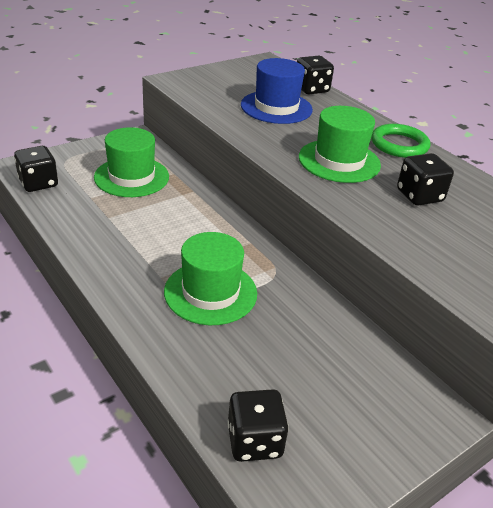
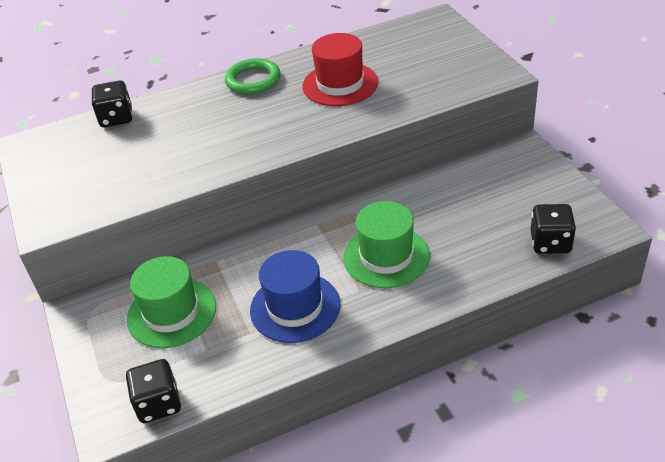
camera: 70 degrees left, 5 degrees up
blue hat [241,58,313,124] -> blue hat moved to [250,250,340,343]
green hat [299,106,381,183] -> none
black dice [397,153,454,205] -> red hat [302,33,378,106]

